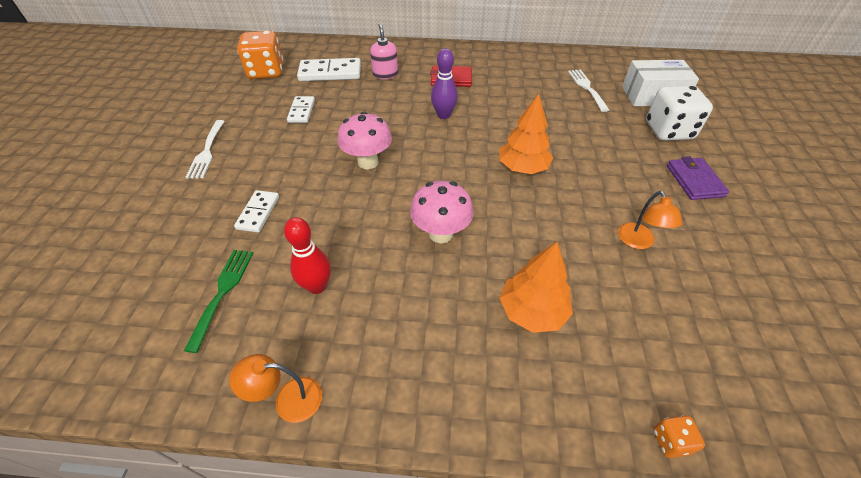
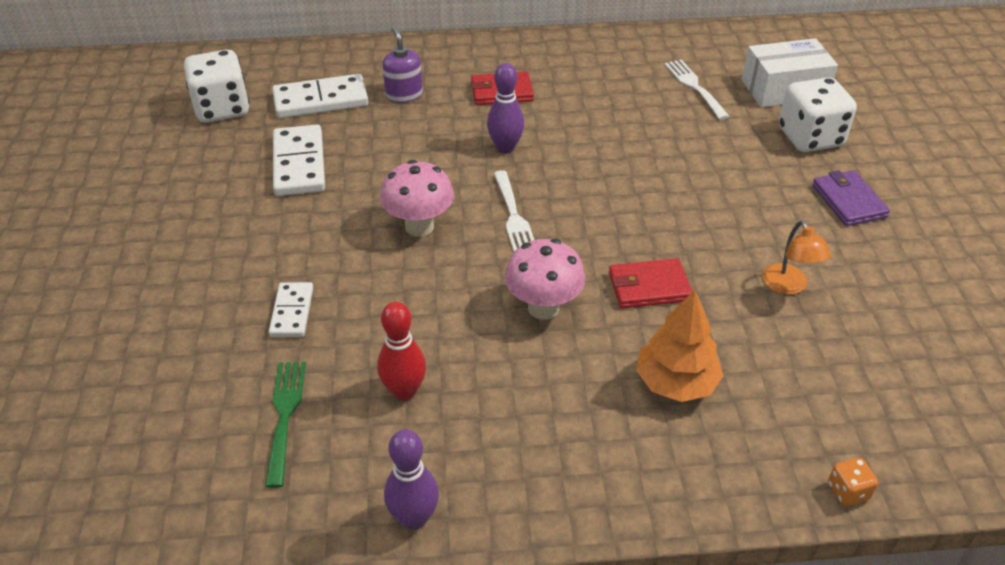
camera: 10 degrees left, 5 degrees down
white fork [185,120,225,179] -> white fork moved to [493,170,534,252]
orange lamp [229,354,322,423] -> purple bowling pin [384,429,439,530]
orange dice [237,31,283,79] -> white dice [184,50,250,122]
white domino [287,96,315,123] -> white domino [273,124,325,196], size x1.66
pink soap dispenser [370,23,398,79] -> purple soap dispenser [382,27,423,103]
orange tree [500,94,553,174] -> none
none -> red wallet [609,258,692,309]

